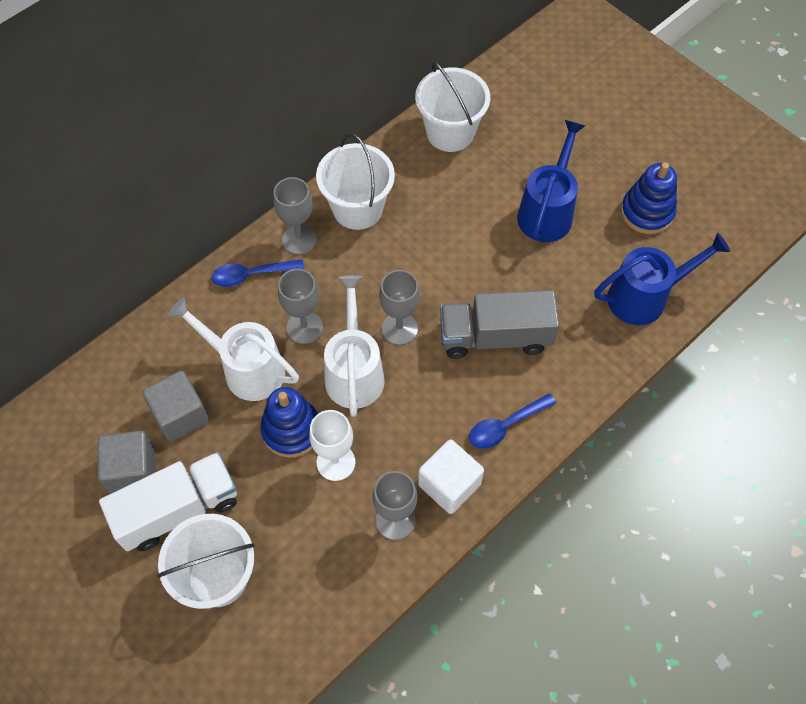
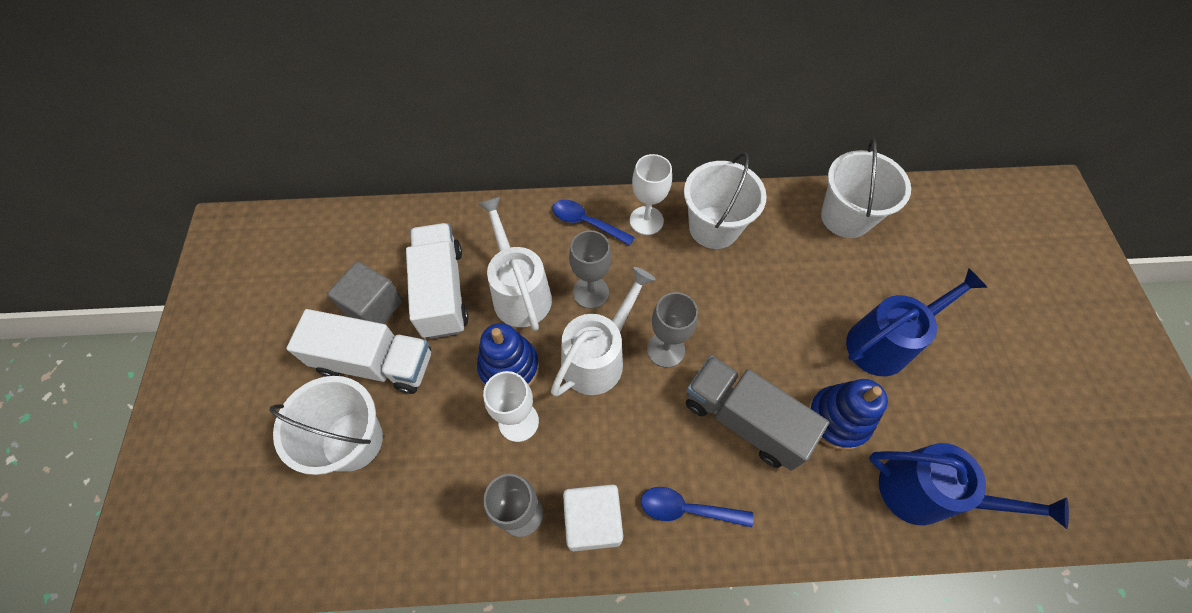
camera: 40 degrees right, 0 degrees up
grey cube [142,370,209,442] -> white truck [406,223,469,339]
grey goblet [273,177,317,255] -> white goblet [630,154,672,235]
blue stacking toy [621,162,677,234] -> blue stacking toy moved to [808,379,888,450]

